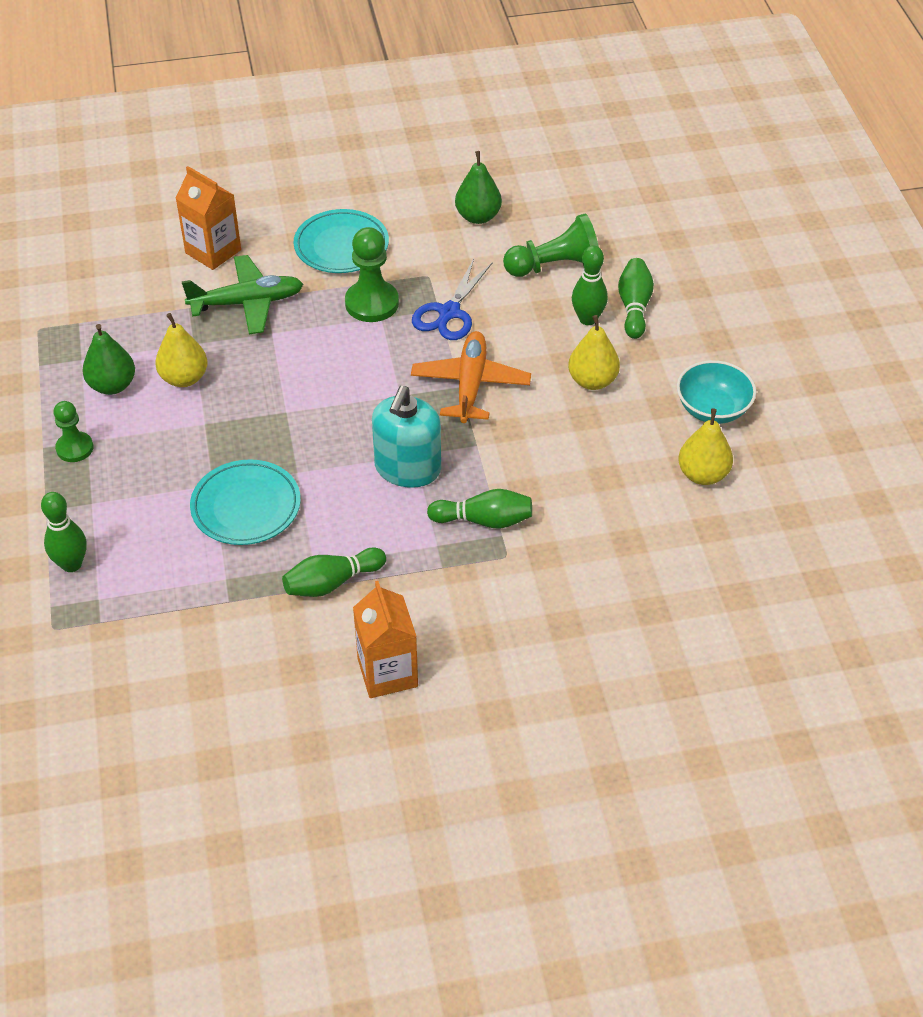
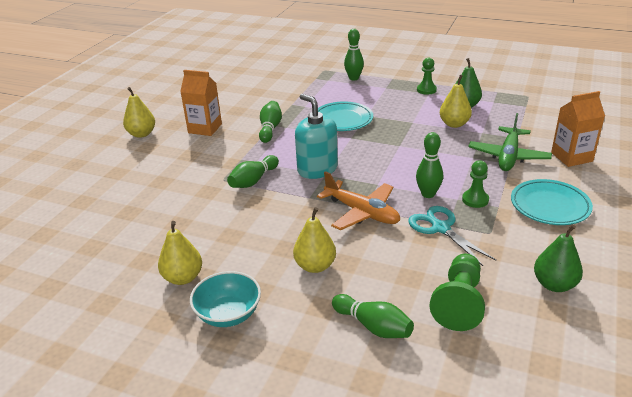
camera: 125 degrees right, 15 degrees down
green pawn [345,227,399,322] -> green pawn [462,160,489,208], size x0.63
blue scissors [412,259,492,340] -> turquoise scissors [408,206,496,266]
green bowling pin [572,246,608,325] -> green bowling pin moved to [416,132,443,198]
none -> yellow pear [123,87,155,138]

